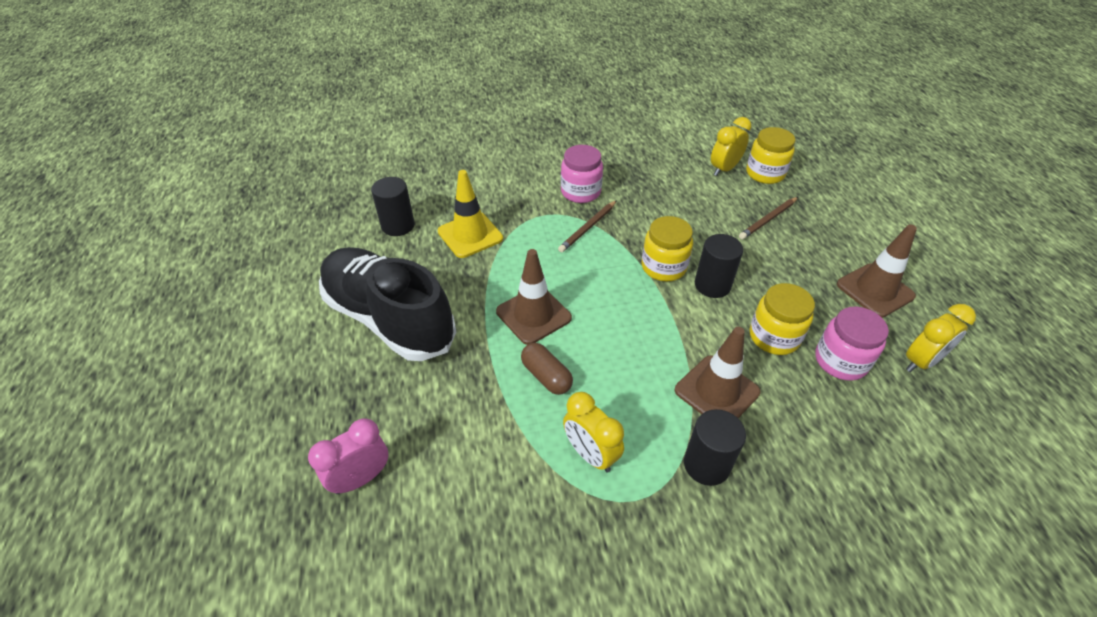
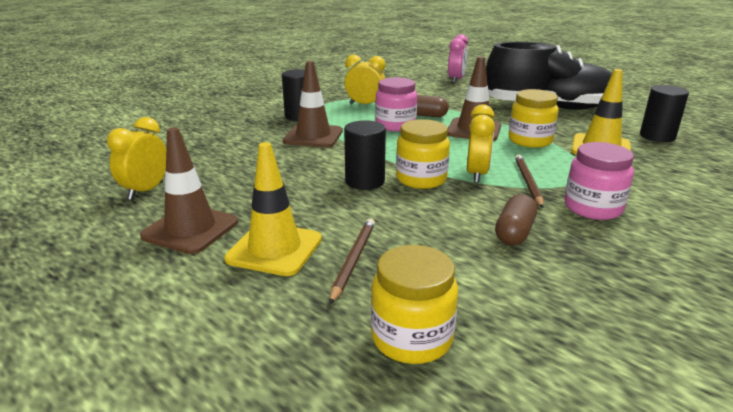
camera: 145 degrees right, 20 degrees down
yellow clock [711,117,751,176] -> yellow clock moved to [467,104,495,183]
yellow jar [750,283,815,355] -> yellow jar moved to [509,89,559,148]
pink jar [815,306,889,381] -> pink jar moved to [375,77,417,131]
none -> yellow traffic cone [224,142,322,276]
none -> brown capsule [495,194,537,245]

